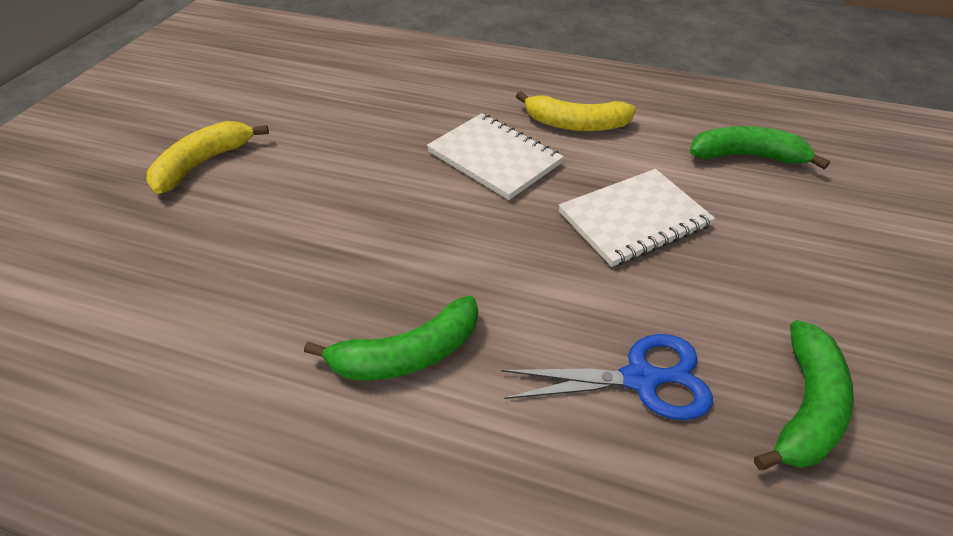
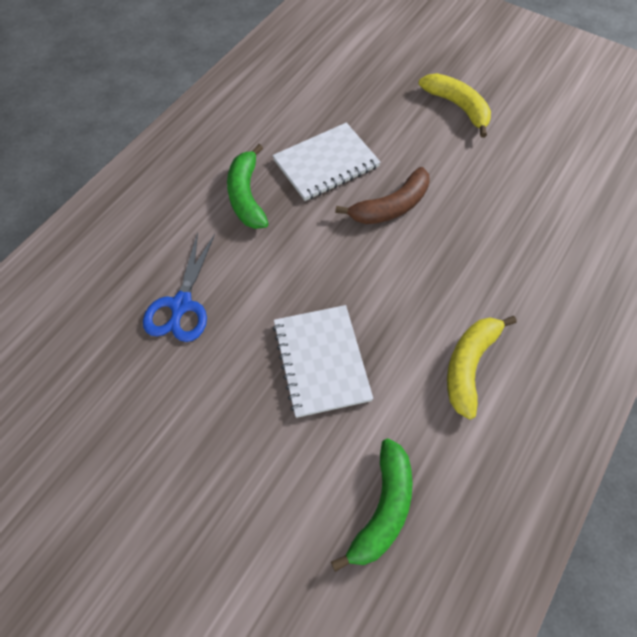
camera: 105 degrees right, 15 degrees up
white notebook [427,113,564,200] -> white notebook moved to [272,122,381,201]
green banana [754,320,854,470] -> none
none -> brown banana [335,167,430,224]

